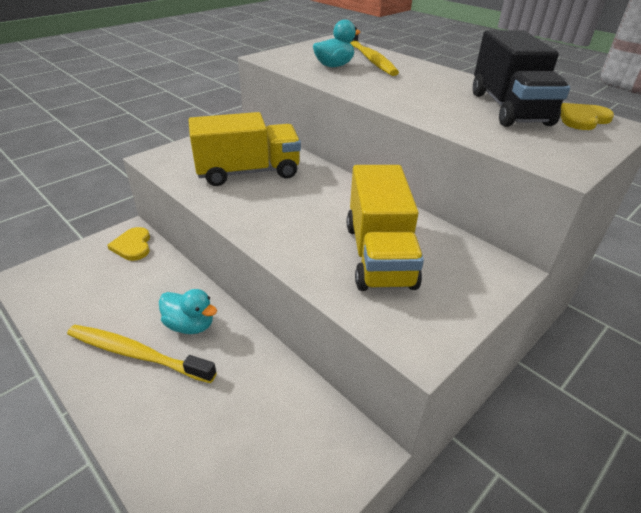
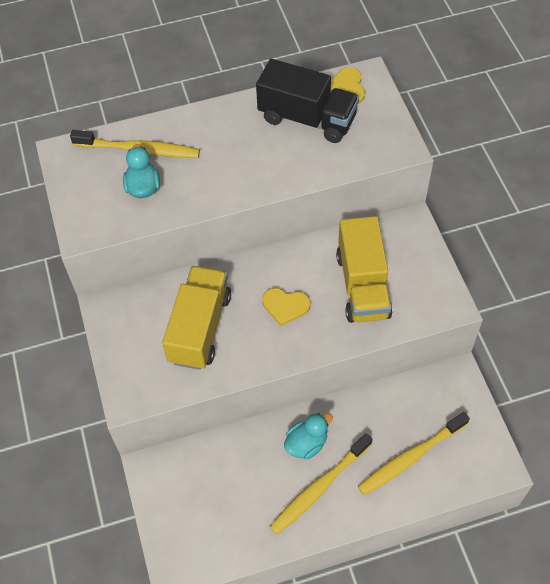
camera: 60 degrees left, 20 degrees up
yellow heart [107,227,150,261] -> yellow heart moved to [262,288,310,326]
yellow truck [347,165,424,291] -> yellow truck turned 60 degrees clockwise [336,216,393,323]
none -> yellow toothbrush [358,412,470,495]

